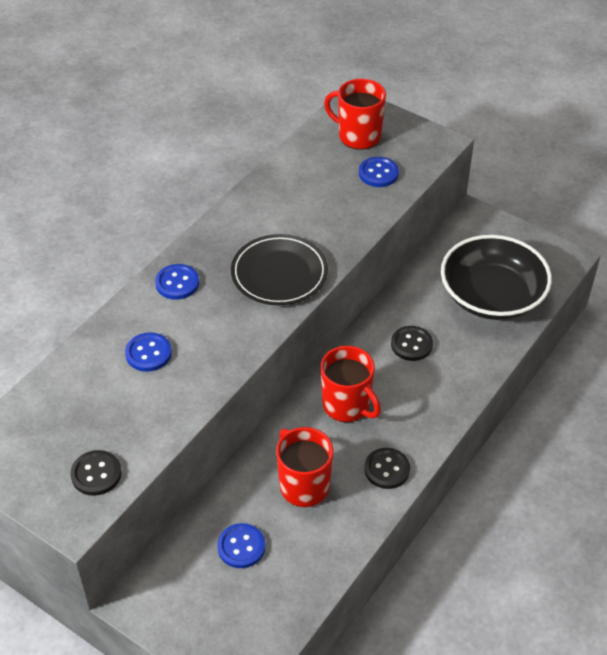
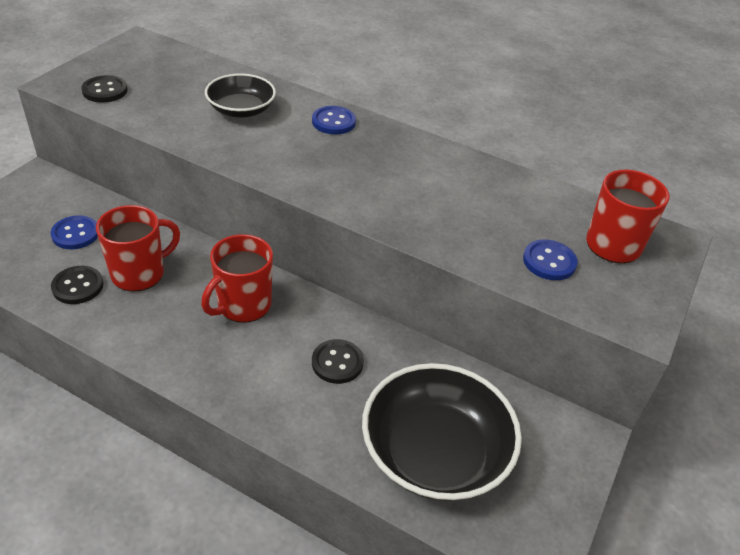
camera: 80 degrees right, 5 degrees down
blue button [125,332,172,372] -> black bowl [205,74,276,118]
black plate [231,234,328,305] -> none
black button [364,448,410,489] -> black button moved to [51,266,103,304]

